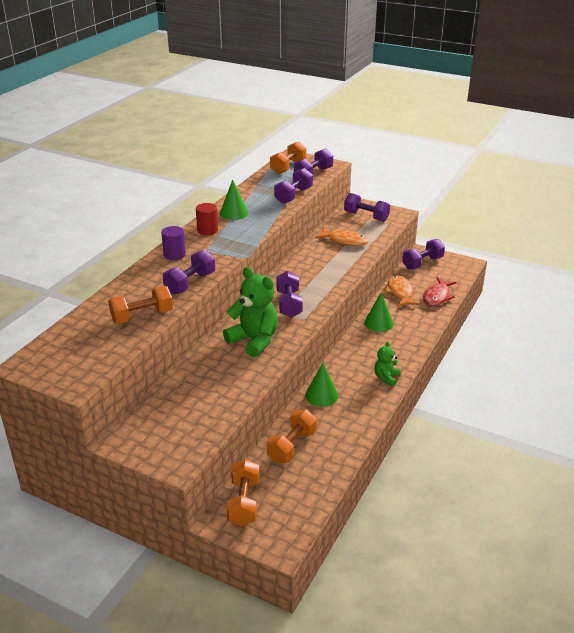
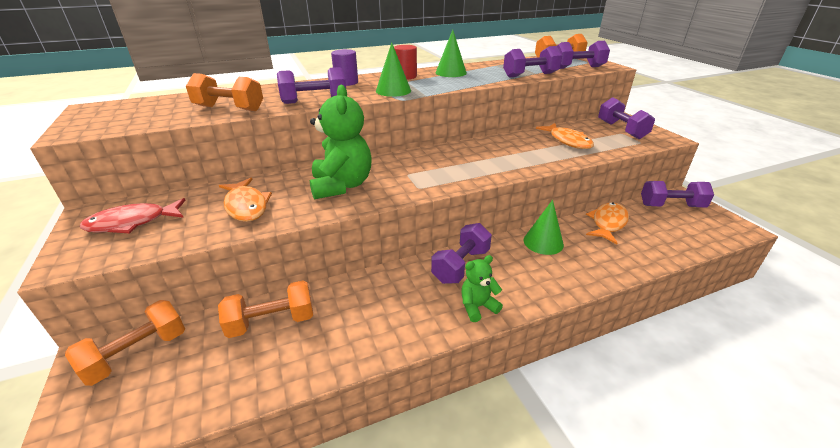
camera: 40 degrees right, 0 degrees up
purple dumbbell [276,271,303,318] -> purple dumbbell moved to [431,223,492,284]
green cone [305,363,338,407] -> green cone moved to [376,42,411,97]
red fish [423,277,457,306] -> red fish moved to [80,198,185,234]
none -> orange fish [219,178,272,222]

